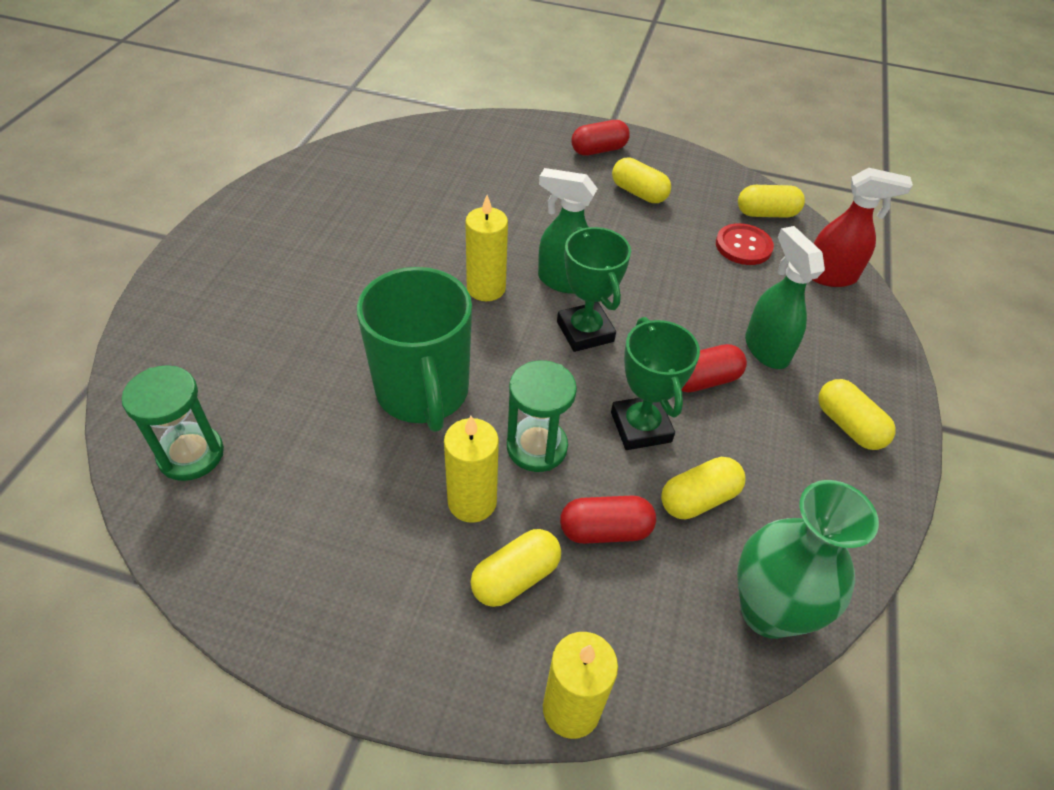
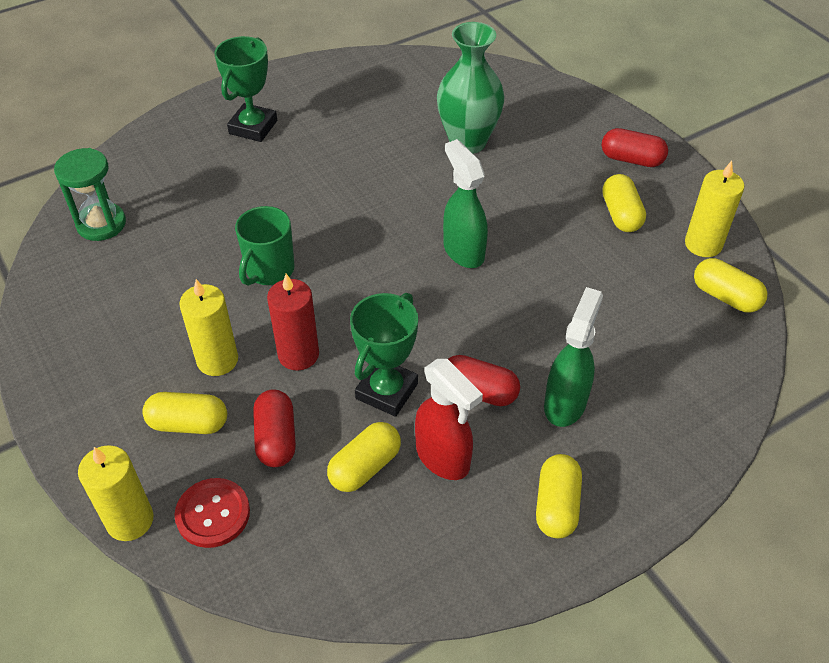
camera: 45 degrees right, 0 degrees up
green mug [357,267,472,432] -> green mug [235,206,294,286], size x0.60
yellow candle [465,195,508,301] -> yellow candle moved to [685,161,744,257]
green hourglass [507,360,577,472] -> red candle [267,274,319,371]
green trophy [557,227,631,352] -> green trophy moved to [214,36,277,142]
red capsule [560,496,656,544] -> red capsule turned 45 degrees clockwise [253,389,296,467]
yellow capsule [661,457,746,519] -> yellow capsule turned 60 degrees counterclockwise [327,422,401,492]
red button [716,223,774,265] -> red button moved to [175,478,250,548]
green vase [737,480,879,639] -> green vase moved to [437,22,504,154]
red spray bottle [812,168,913,287] -> red spray bottle moved to [415,359,483,480]

